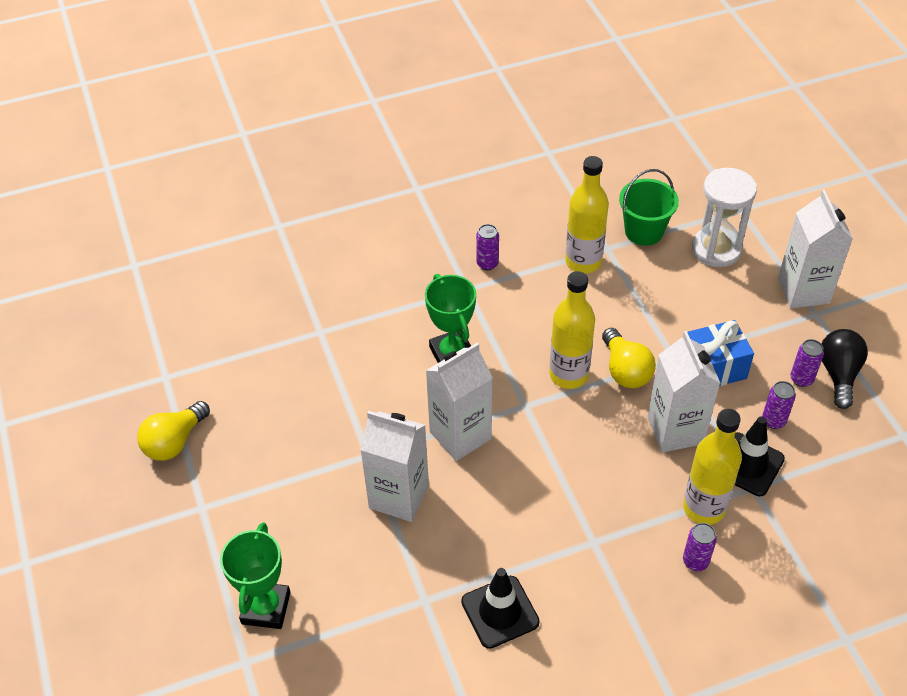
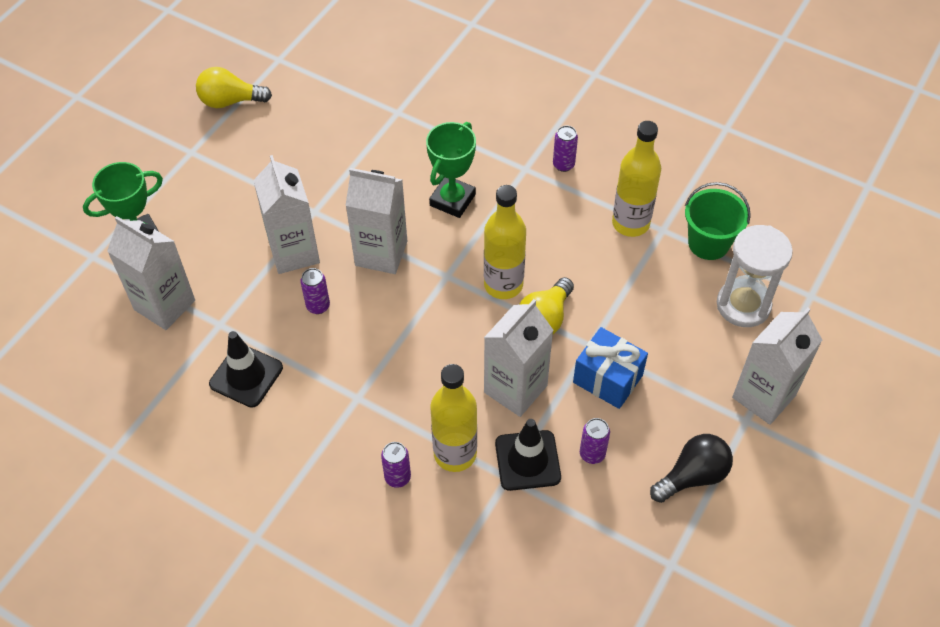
camera: 50 degrees right, 5 degrees up
purple can [790,339,824,387] -> purple can moved to [300,268,330,314]
none -> white carton [107,216,195,330]

